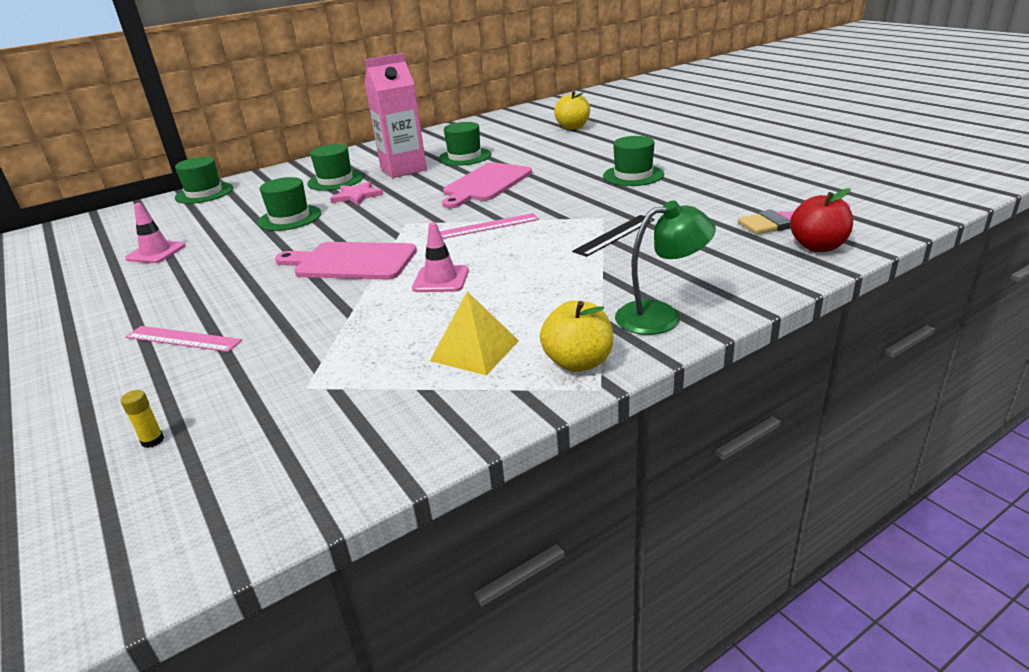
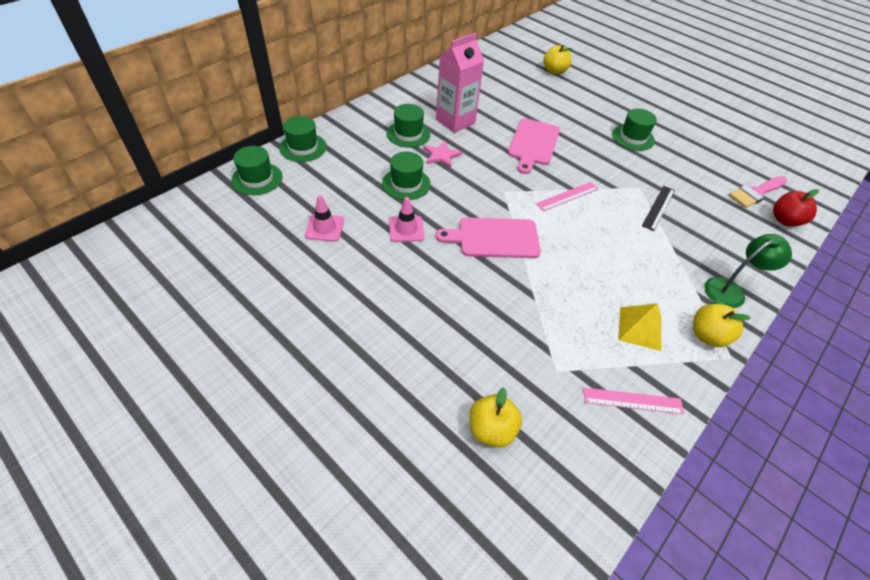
camera: 20 degrees left, 20 degrees up
yellow glue stick [121,390,164,448] -> yellow apple [470,387,522,448]
pink ruler [126,326,242,352] -> pink ruler moved to [583,387,684,414]
pink traffic cone [412,222,469,292] -> pink traffic cone moved to [389,197,425,242]
green hat [438,122,491,166] -> green hat moved to [231,146,282,195]

